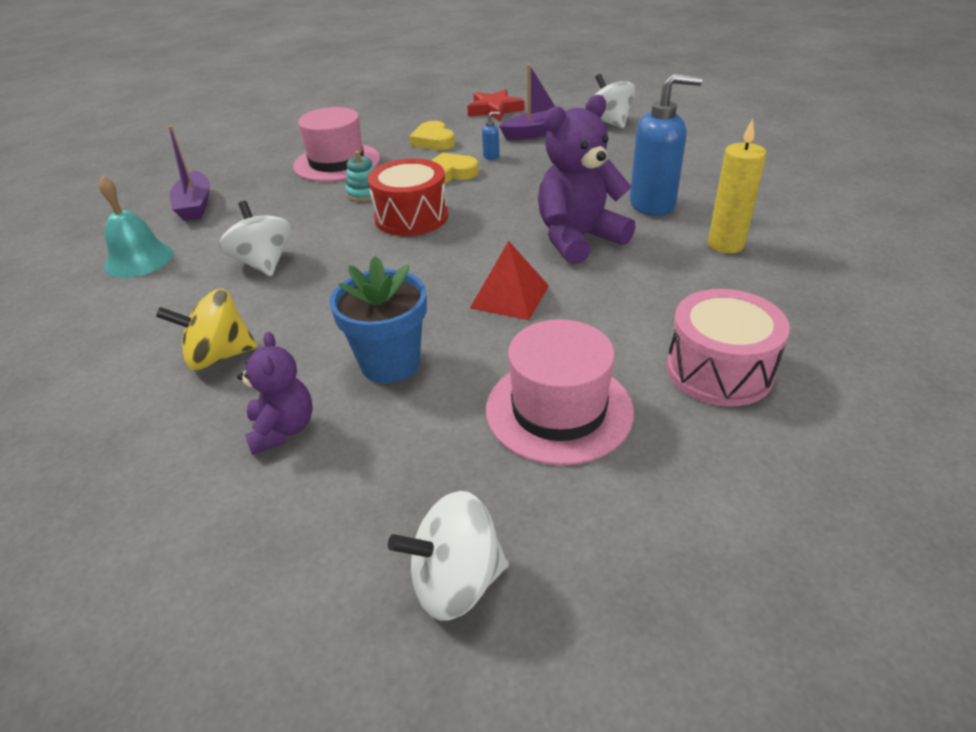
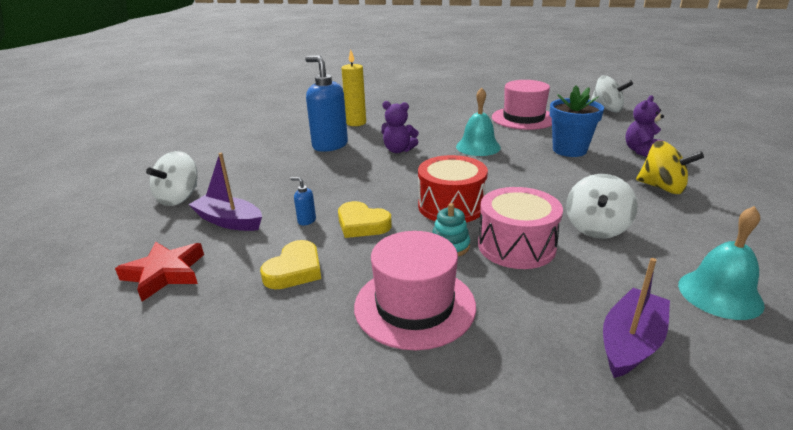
camera: 130 degrees left, 10 degrees down
red pyramid [470,241,549,320] -> turquoise bell [456,88,501,156]
purple teddy bear [538,95,635,265] -> purple teddy bear [381,101,419,153], size x0.58
pink drum [667,289,790,406] -> pink drum moved to [478,187,563,269]

